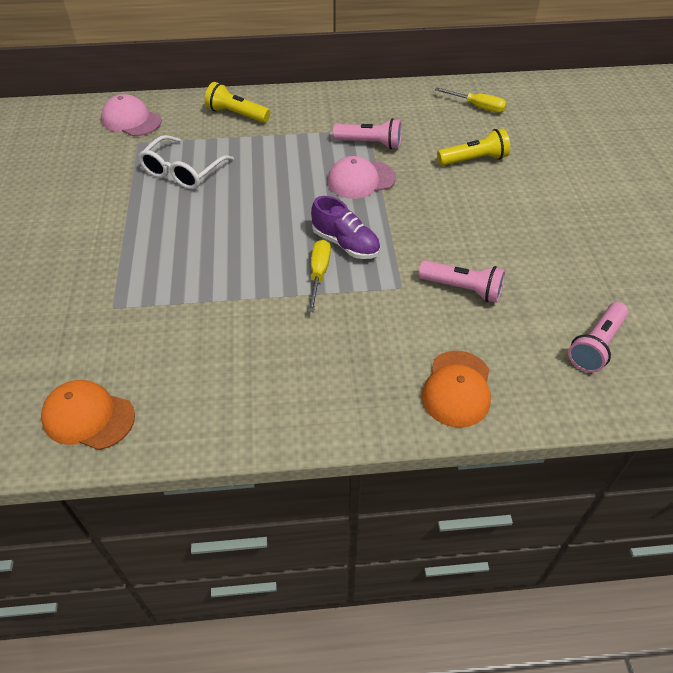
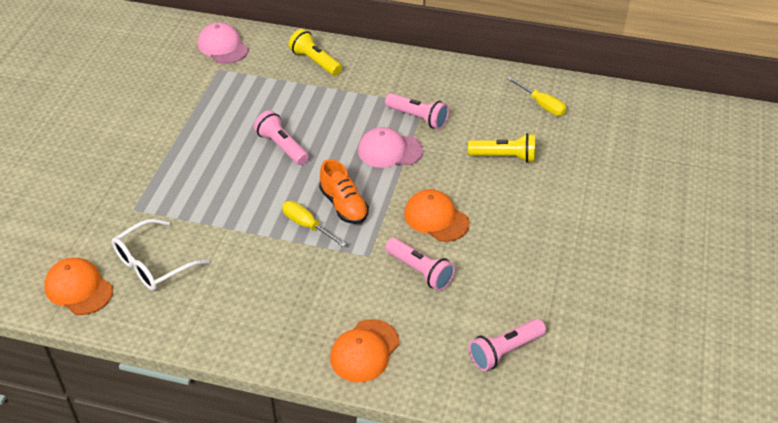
camera: 20 degrees right, 5 degrees down
white glasses [138,135,234,189] -> white glasses moved to [112,219,210,291]
yellow screwdriver [308,239,331,312] -> yellow screwdriver turned 75 degrees counterclockwise [282,201,346,247]
purple shoe [311,196,380,259] -> orange shoe [319,159,369,224]
none -> pink flashlight [254,110,309,165]
none -> orange cap [404,189,470,242]

